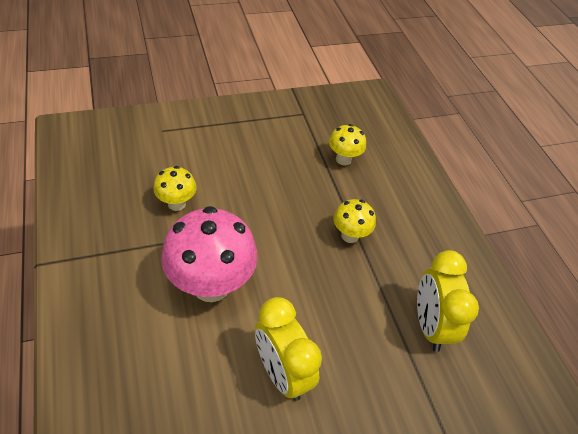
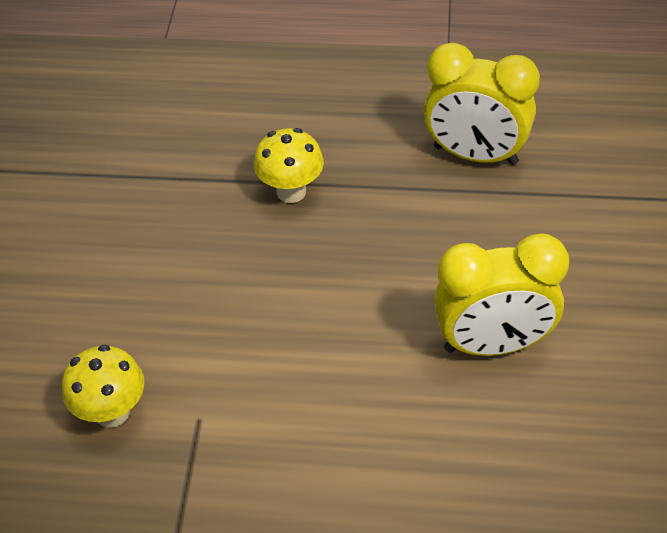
camera: 60 degrees left, 0 degrees up
pink mushroom [161,206,258,302] -> none
yellow mushroom [329,124,366,165] -> none

